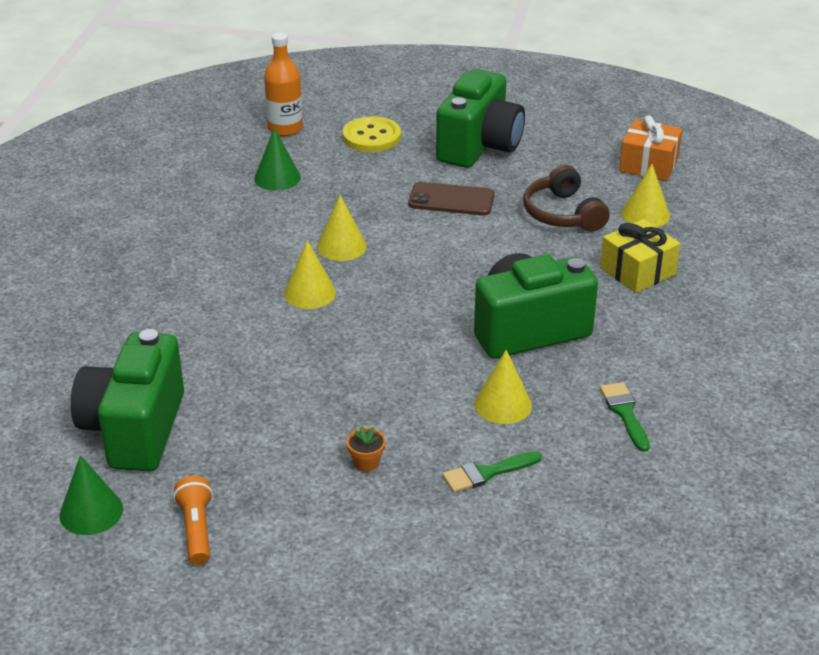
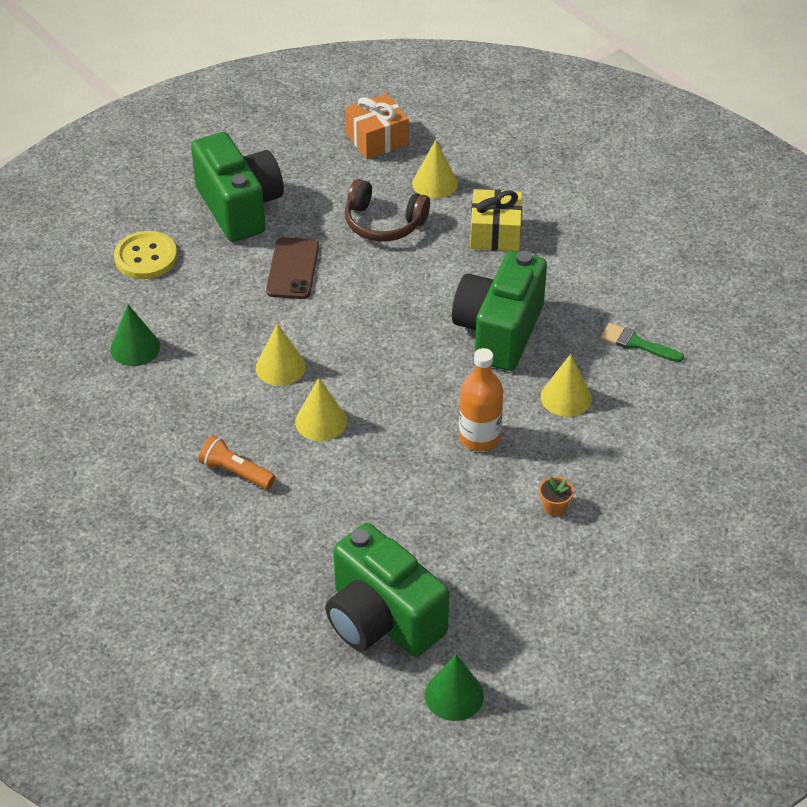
camera: 50 degrees left, 10 degrees up
orange flashlight [173,476,213,565] -> orange flashlight moved to [198,435,275,489]
orange bottle [264,33,303,136] -> orange bottle moved to [459,348,503,451]
brown phone [408,182,495,215] -> brown phone turned 45 degrees counterclockwise [266,237,319,299]
green brush [443,451,542,493] -> none

